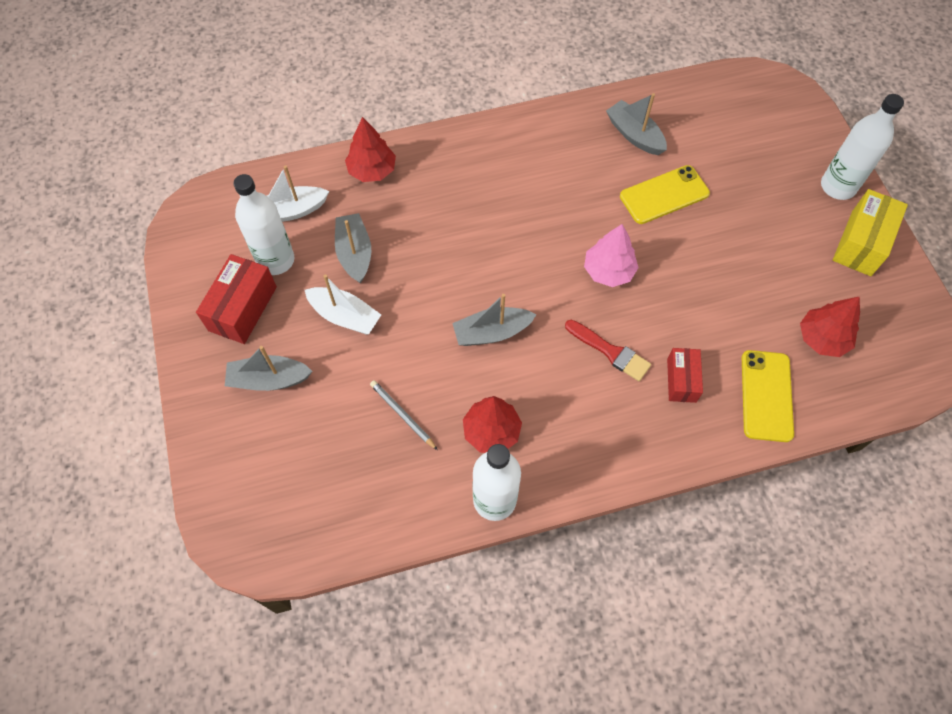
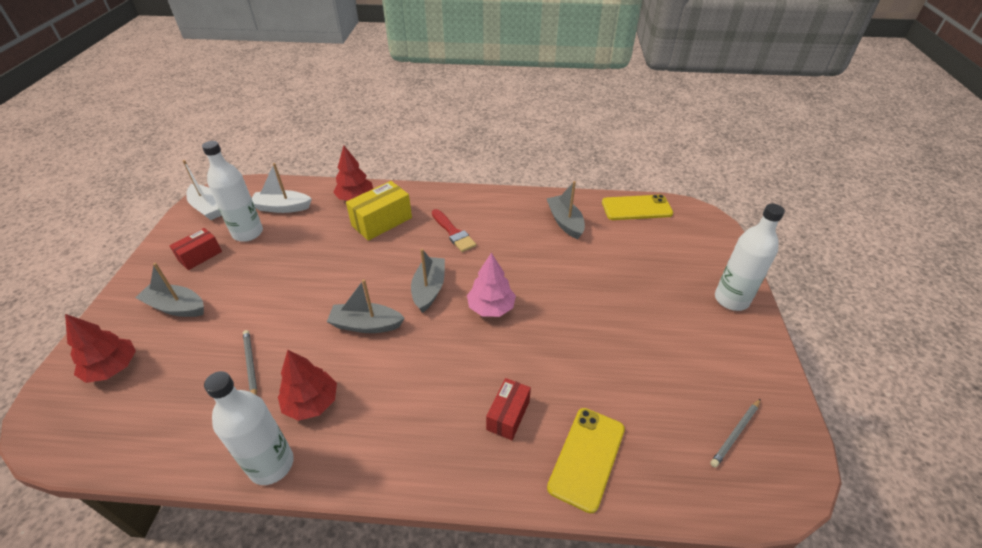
camera: 20 degrees right, 20 degrees down
red box [196,254,277,344] -> red box [170,228,222,270], size x0.64
white boat [305,274,381,335] -> white boat moved to [183,160,221,220]
grey boat [335,213,371,284] -> grey boat moved to [411,249,445,313]
red brush [565,320,651,381] -> red brush moved to [432,209,476,252]
yellow phone [620,165,710,224] -> yellow phone moved to [602,194,673,220]
red tree [800,296,860,357] -> red tree moved to [65,314,136,383]
yellow box [833,189,908,276] -> yellow box moved to [346,181,412,241]
none -> grey pencil [710,399,760,468]

